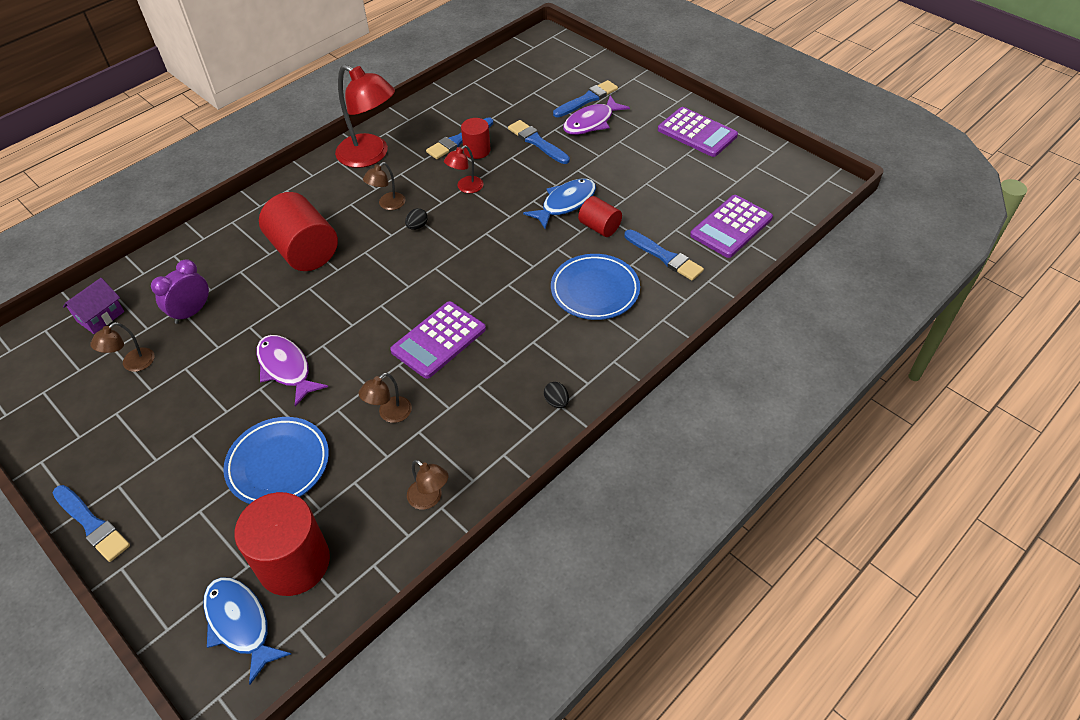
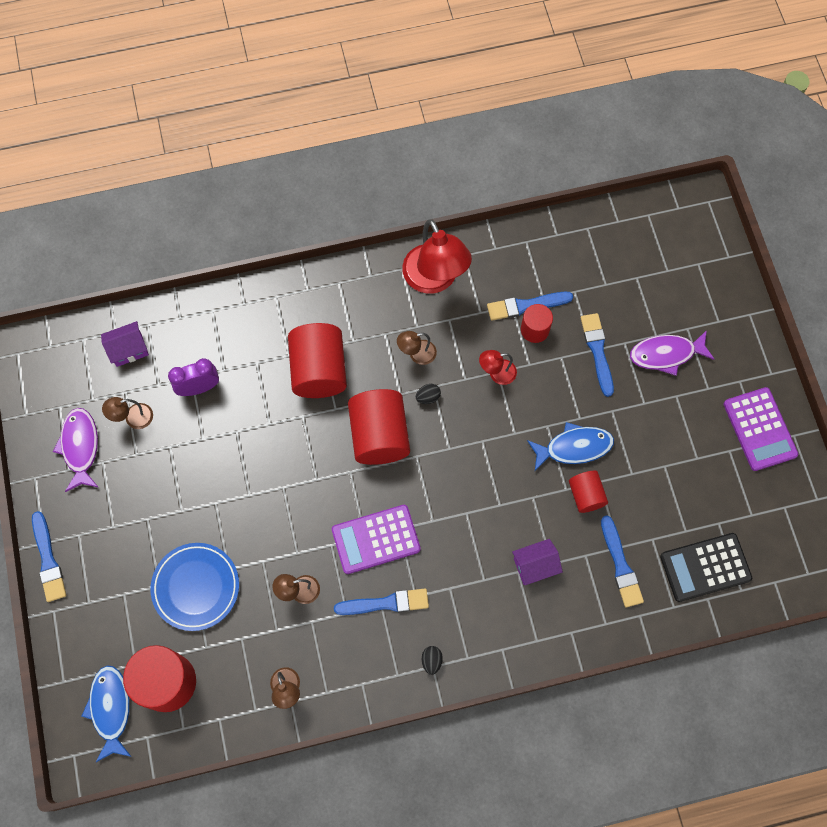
camera: 30 degrees right, 20 degrees up
purple fish [256,335,328,407] -> purple fish moved to [53,408,99,492]
blue plate [551,254,640,320] -> purple house [512,539,563,585]
blue brush [553,80,618,117] -> blue brush moved to [334,589,429,615]
purple calculator [690,195,773,258] -> black calculator [660,533,752,602]
none -> red cylinder [348,389,410,465]

